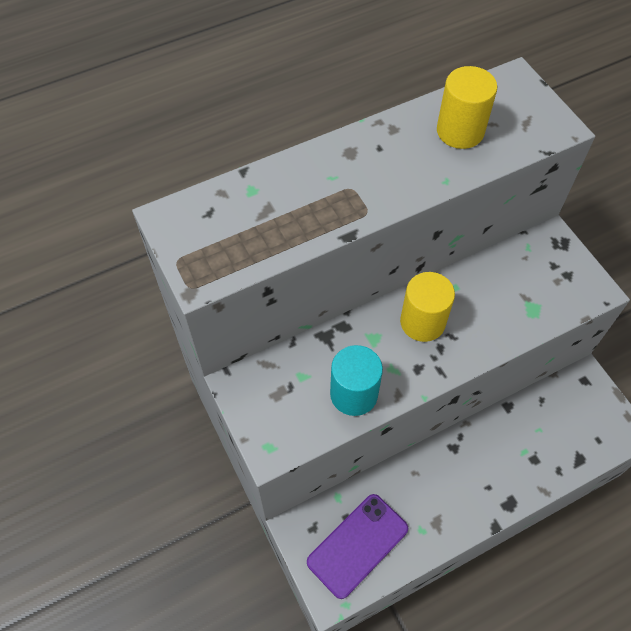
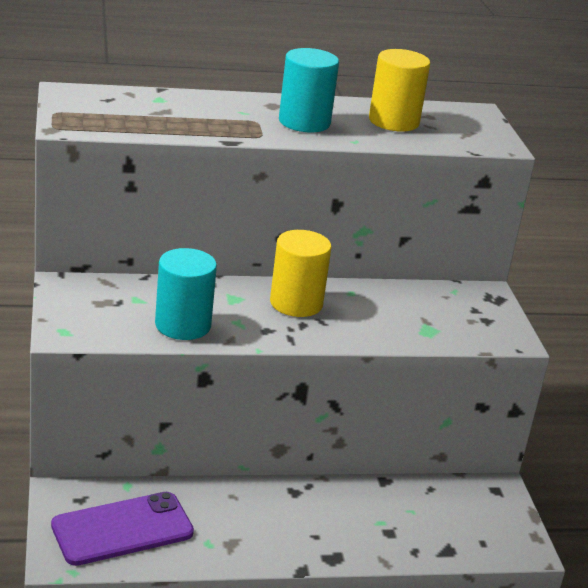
camera: 15 degrees right, 30 degrees down
none -> turquoise cylinder [279,48,339,132]

